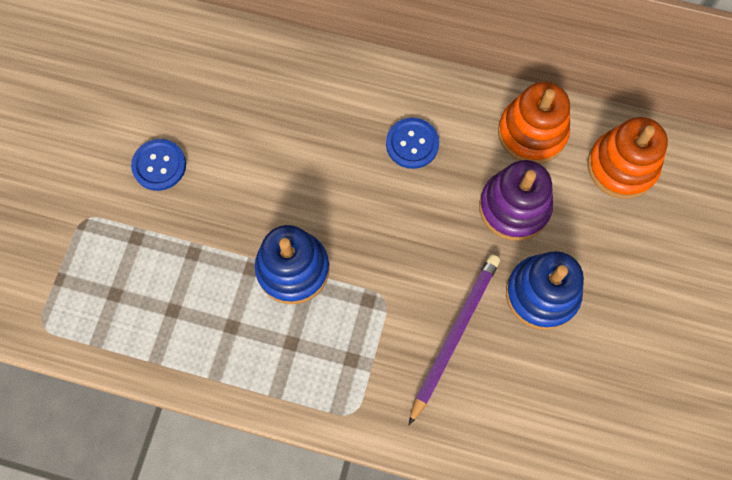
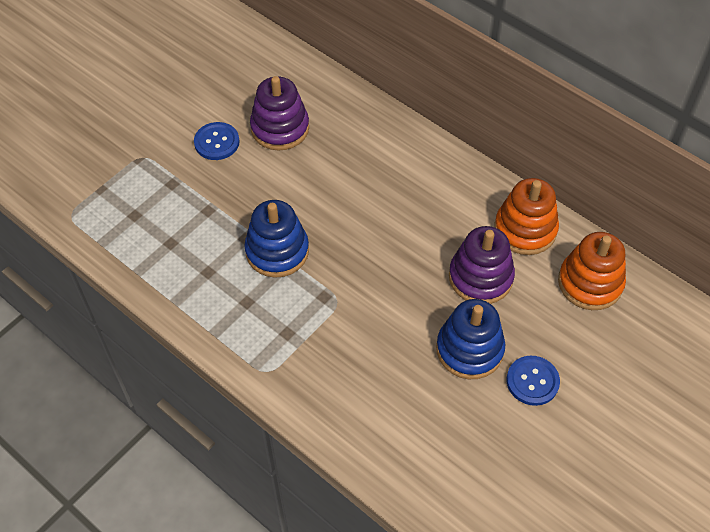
camera: 25 degrees right, 15 degrees down
blue button [386,118,439,169] -> blue button moved to [507,356,560,406]
purple pencil [409,254,500,425] -> none
none -> purple stacking toy [250,76,309,151]

